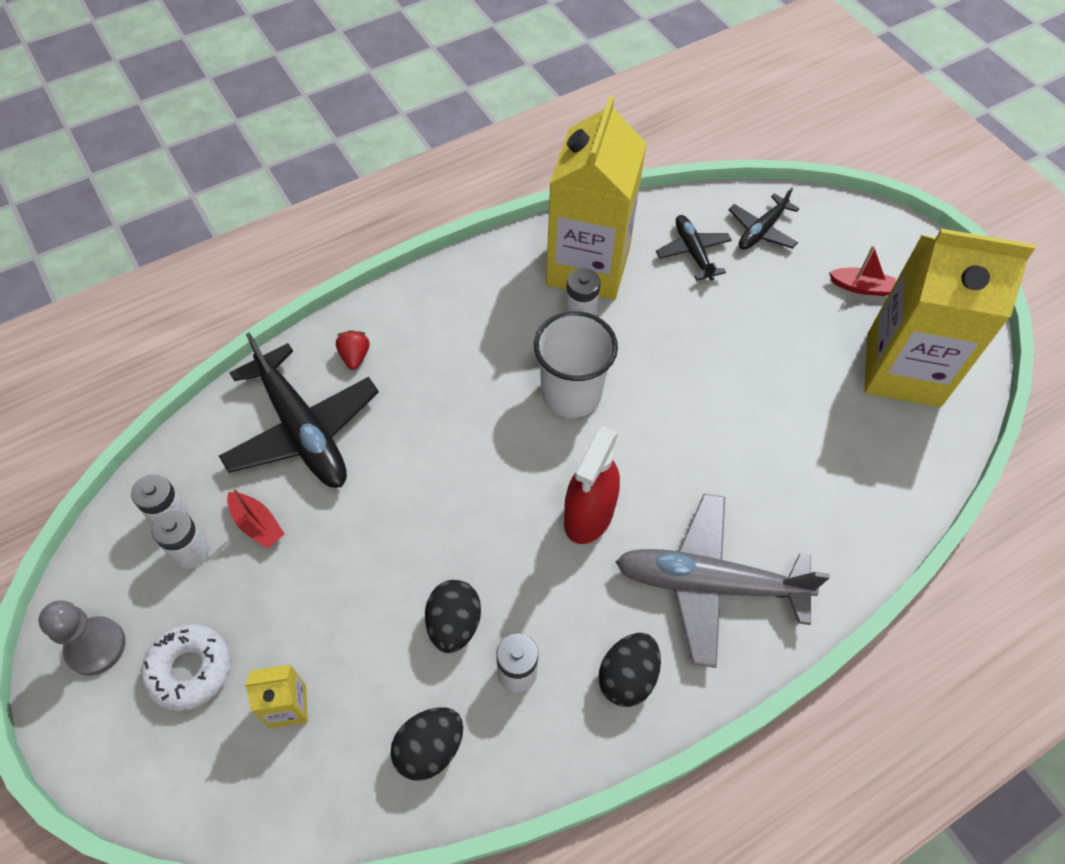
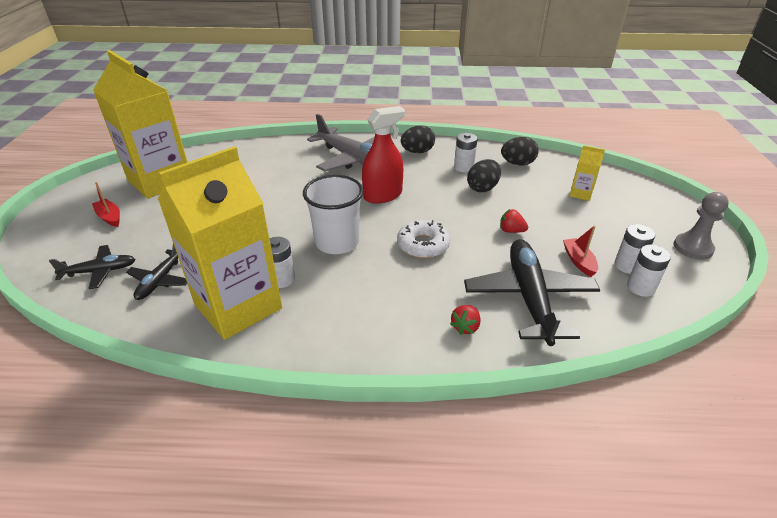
camera: 145 degrees left, 20 degrees down
white donut [141,624,231,711] -> white donut moved to [397,220,450,258]
none -> red strawberry [500,209,528,233]

